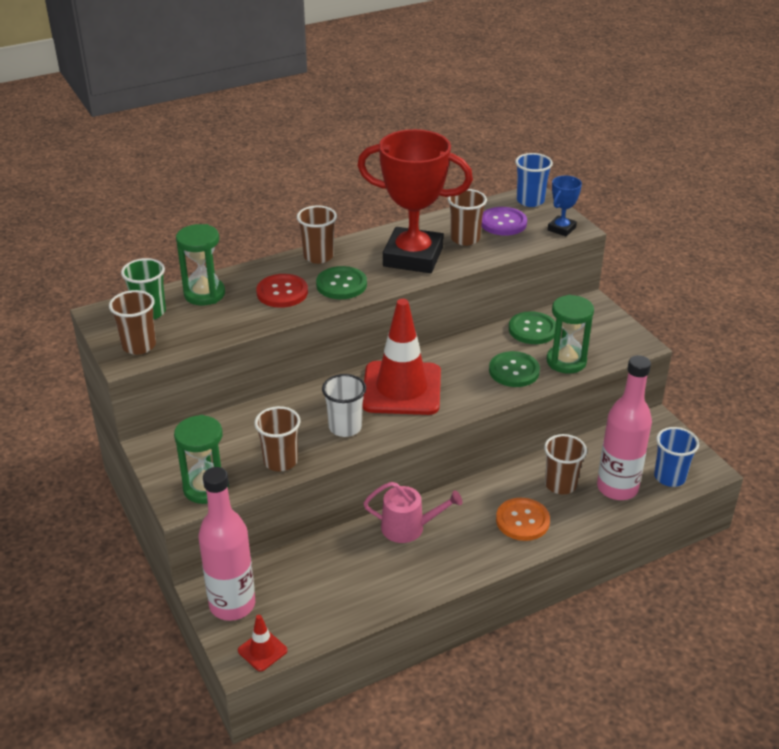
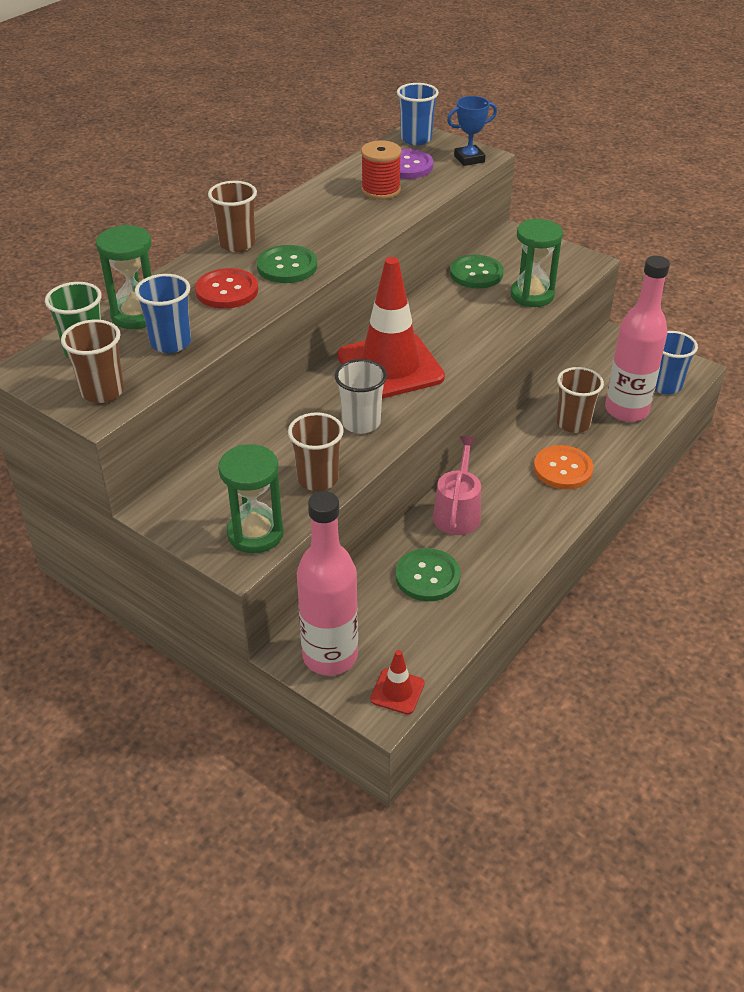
camera: 25 degrees left, 5 degrees up
red trophy [357,129,473,273] -> none
pink watering can [363,482,462,543] -> pink watering can turned 60 degrees counterclockwise [433,436,481,535]
brown cup [448,189,487,246] -> red spool [361,141,401,199]
green button [489,351,540,387] -> green button moved to [395,548,461,601]
blue trophy [548,176,582,236] -> blue trophy turned 60 degrees clockwise [447,96,497,166]
none -> blue cup [135,274,191,353]

